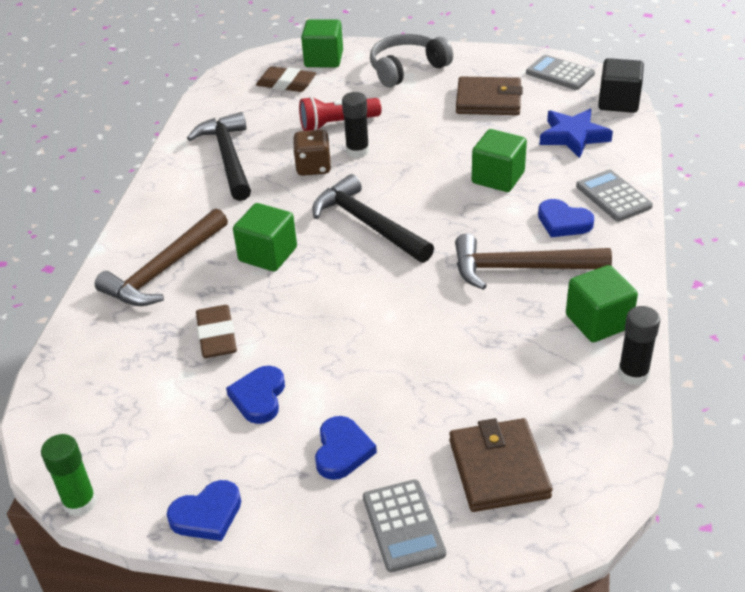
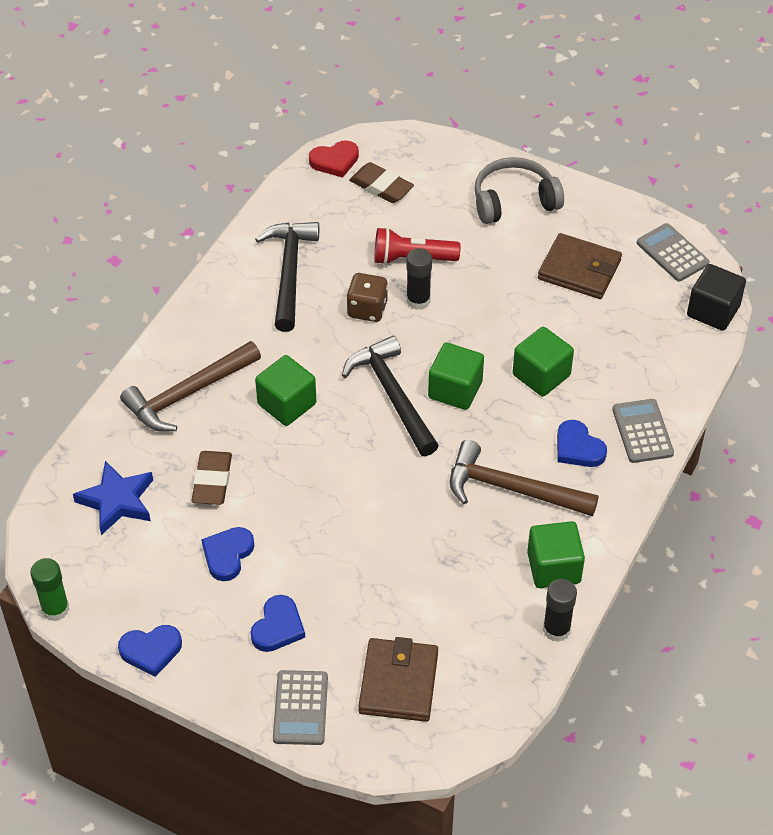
camera: 15 degrees right, 10 degrees up
green cube [301,19,343,68] -> green cube moved to [428,342,484,410]
blue star [540,109,613,158] -> blue star moved to [73,461,153,535]
none -> red heart [309,140,359,178]

